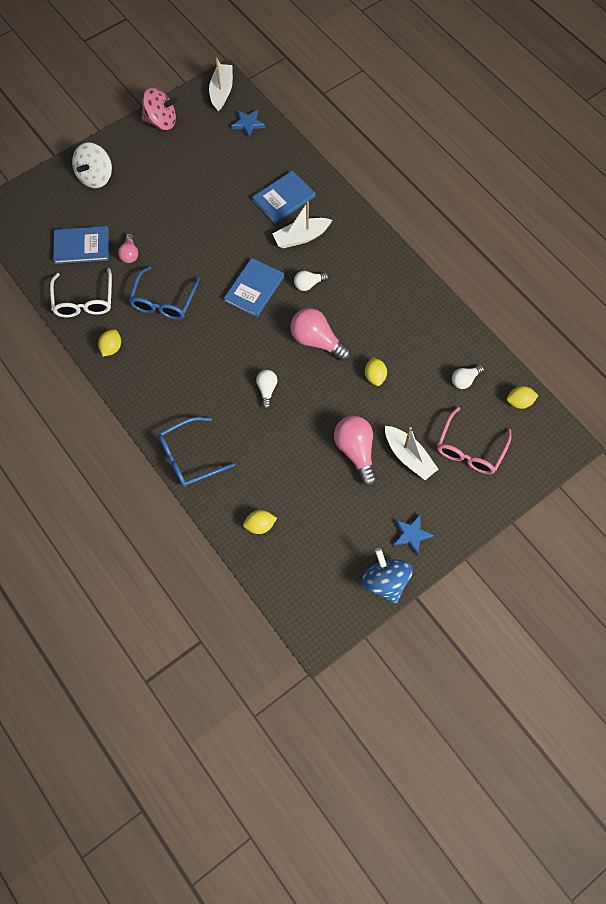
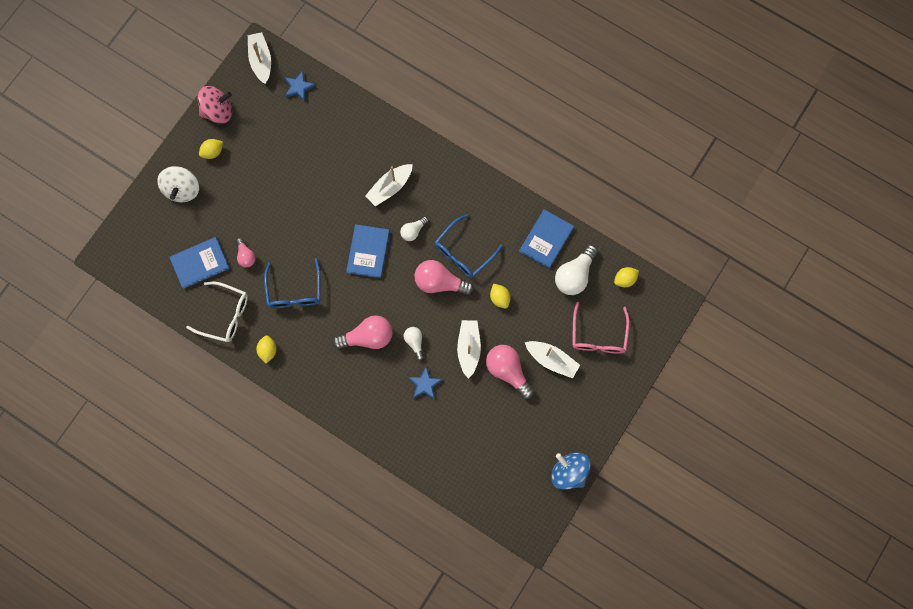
camera: 20 degrees left, 10 degrees up
white glasses [50,268,112,317] -> white glasses turned 45 degrees counterclockwise [186,281,248,342]
blue glasses [158,417,235,487] -> blue glasses moved to [435,214,503,278]
yellow lemon [243,510,277,534] -> yellow lemon moved to [199,139,223,159]
blue book [252,170,315,223] -> blue book moved to [519,209,574,268]
blue star [393,515,434,556] -> blue star moved to [408,367,443,400]
white light bulb [452,365,484,389] -> white light bulb [555,245,598,295], size x1.79
none -> pink light bulb [333,315,393,349]
none -> white boat [457,320,481,379]

